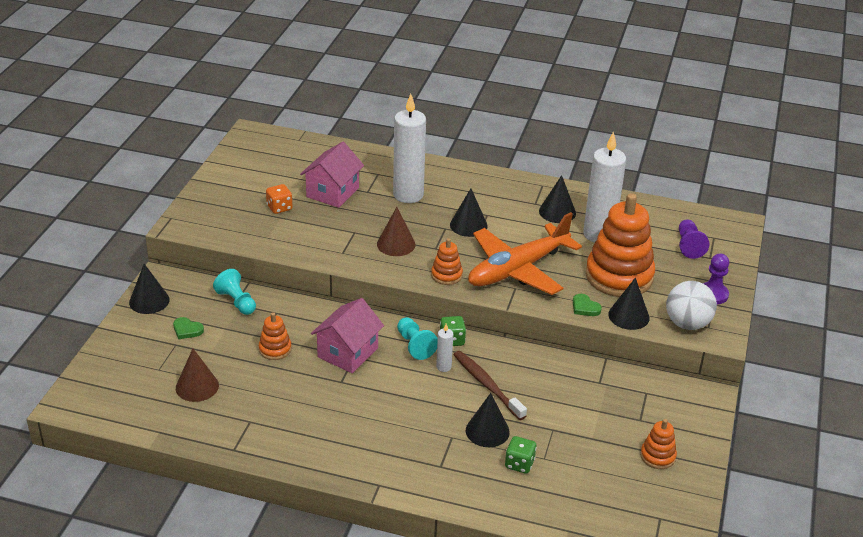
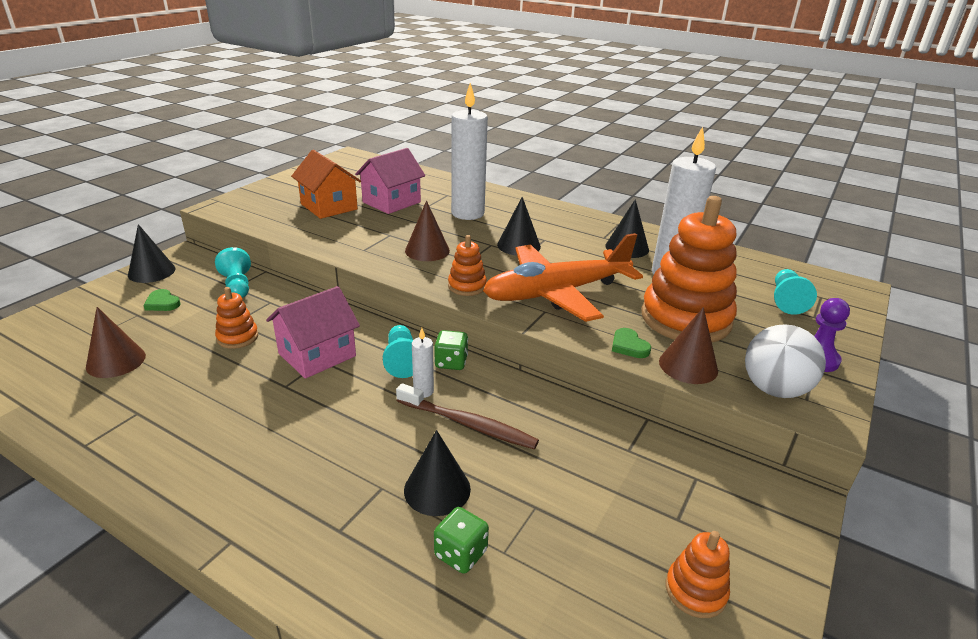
camera: 15 degrees right, 5 degrees down
orange dice [266,184,293,214] -> orange house [291,150,361,219]
brown toothbrush [454,351,527,420] -> brown toothbrush turned 135 degrees clockwise [396,383,539,449]
black cone [608,278,650,330] -> brown cone [659,307,718,384]
purple pawn [679,219,710,259] -> turquoise pawn [774,269,817,315]

